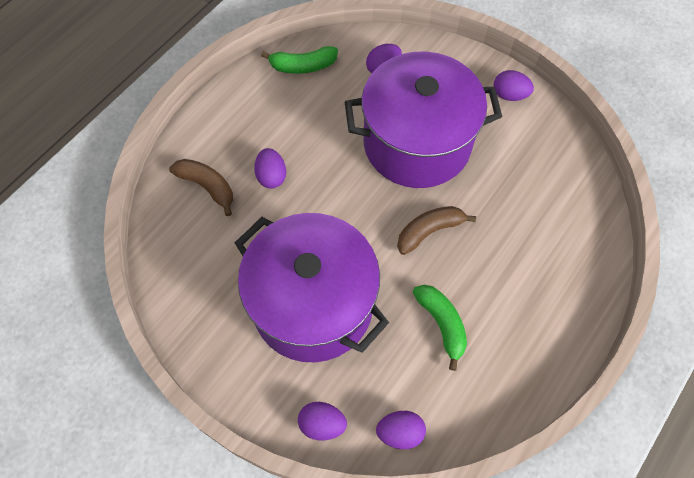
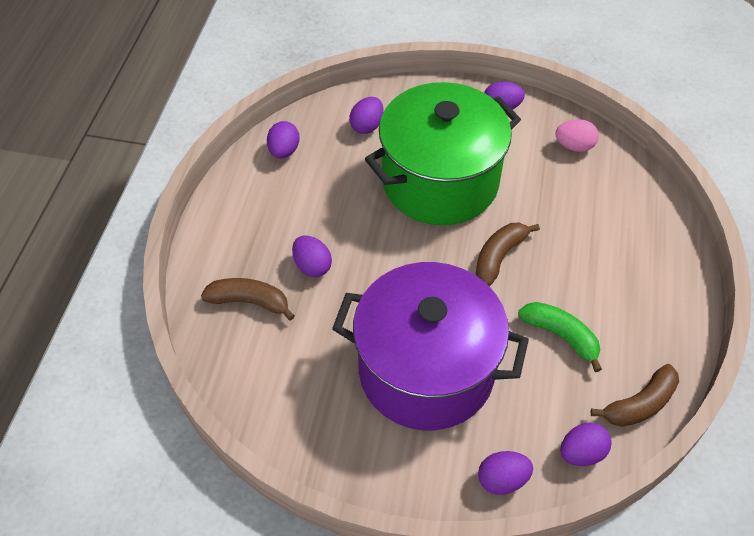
camera: 25 degrees left, 10 degrees down
green banana [261,46,338,74] -> purple egg [267,121,299,159]
purple pot [345,52,502,188] -> green pot [365,82,521,225]
none -> pink egg [555,119,599,152]
none -> brown banana [591,364,679,427]

